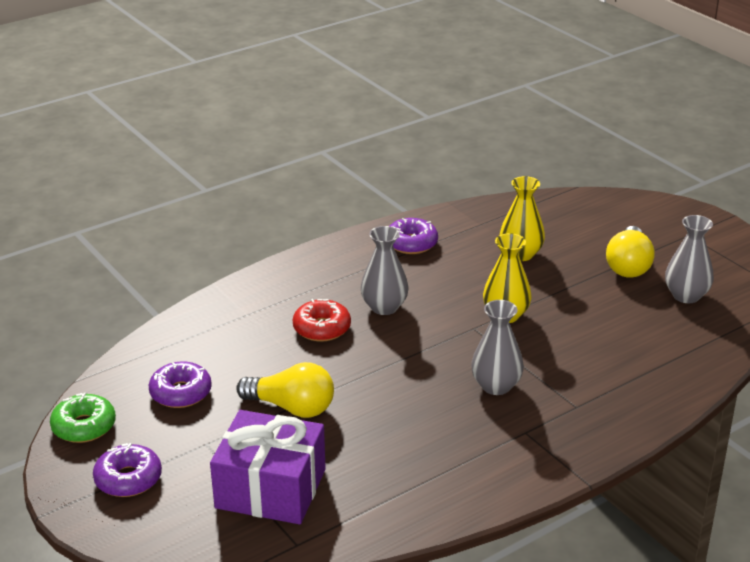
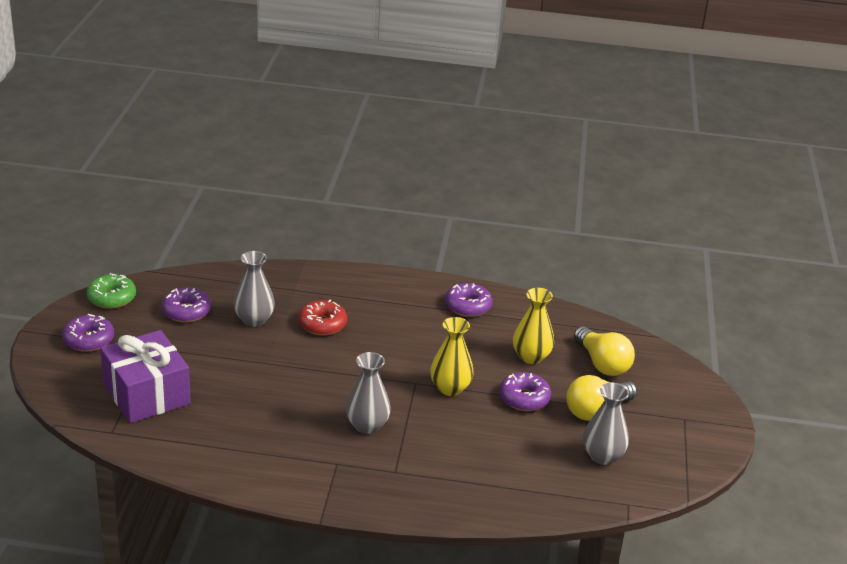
camera: 40 degrees right, 0 degrees up
yellow light bulb [236,362,334,418] -> yellow light bulb moved to [574,327,635,376]
grey vase [361,226,409,315] -> grey vase moved to [234,251,275,327]
none -> purple donut [499,372,551,411]

